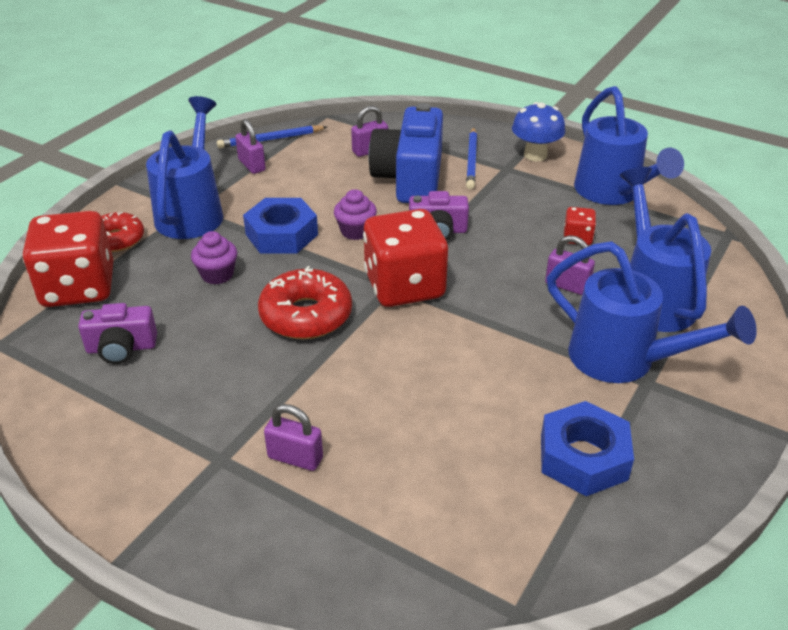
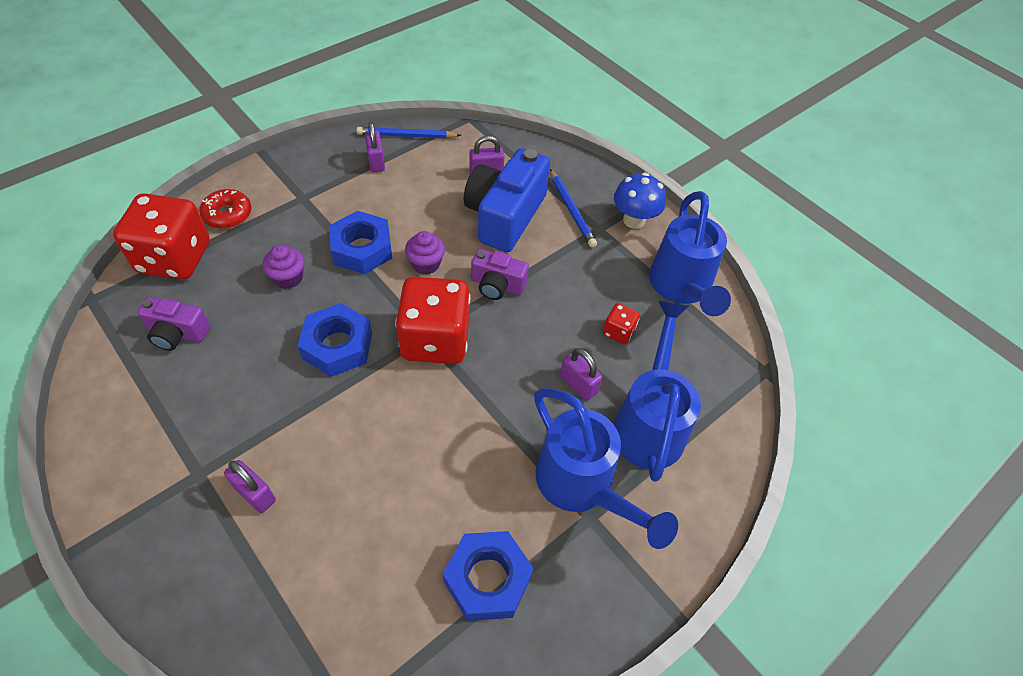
camera: 15 degrees right, 15 degrees up
blue watering can [146,96,223,239] -> none
red donut [258,266,352,339] -> blue nut [298,303,372,377]
blue pencil [466,127,477,189] -> blue pencil turned 45 degrees counterclockwise [550,169,597,248]

